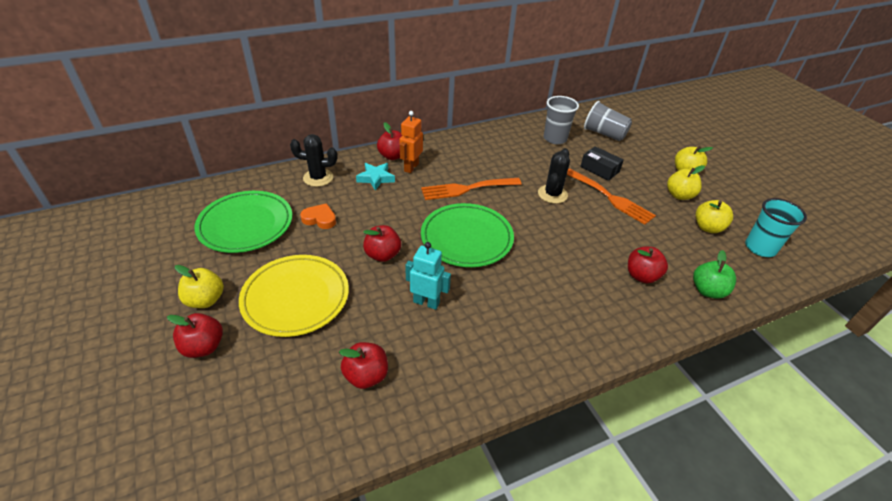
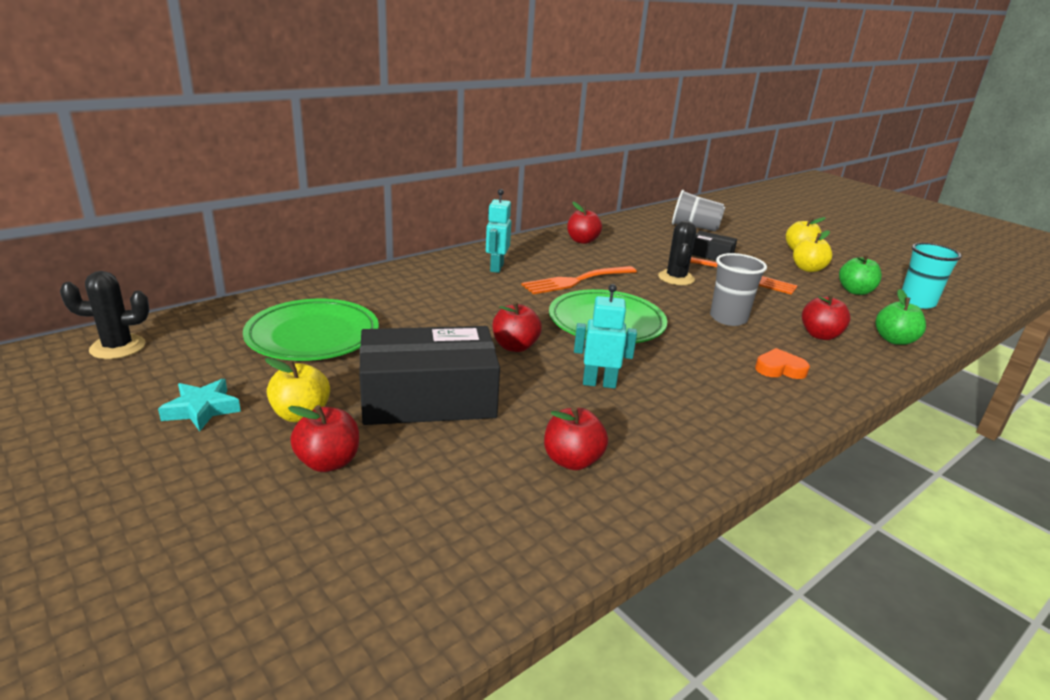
camera: 15 degrees left, 15 degrees down
yellow plate [239,255,349,337] -> black box [359,326,500,425]
black cactus [290,134,337,187] -> black cactus moved to [60,271,149,359]
orange heart [300,203,336,229] -> orange heart moved to [755,348,810,379]
turquoise star [356,163,395,191] -> turquoise star moved to [158,379,241,431]
red apple [377,122,402,160] -> red apple moved to [567,202,602,244]
orange robot [399,111,423,173] -> turquoise robot [486,189,511,273]
grey cup [544,96,579,144] -> grey cup moved to [710,253,767,326]
yellow apple [696,200,733,233] -> green apple [839,254,882,295]

